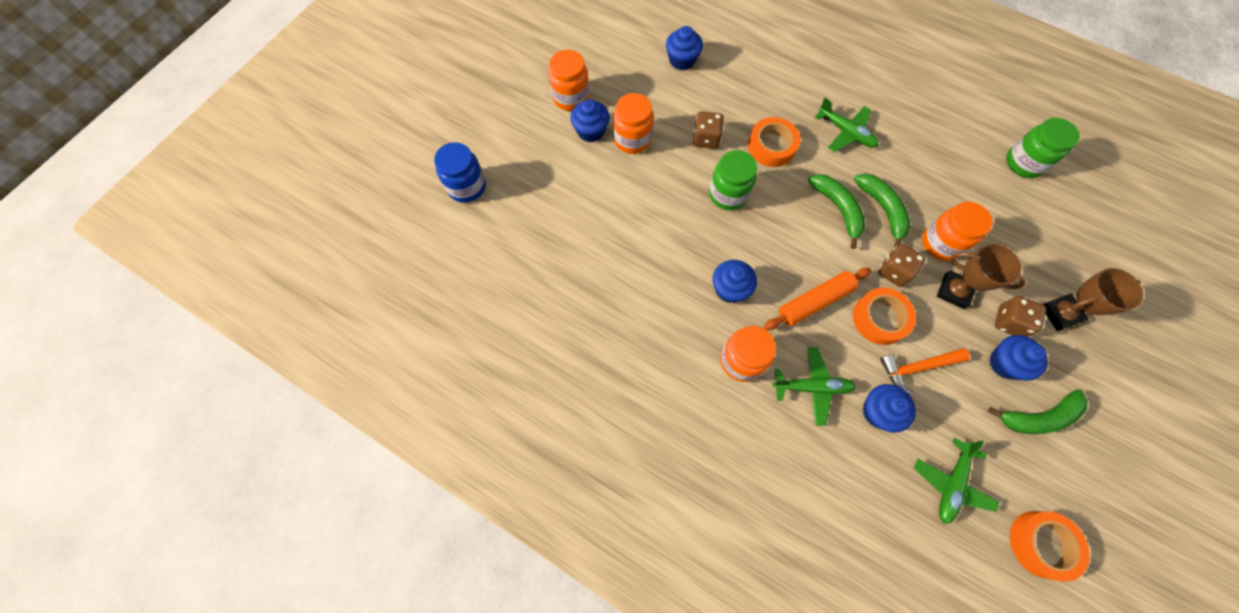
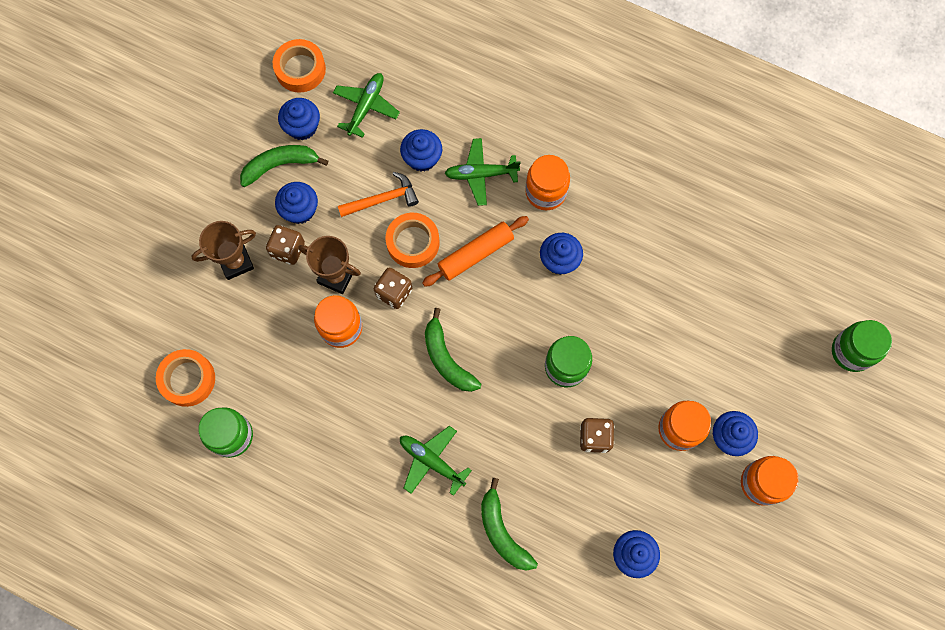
camera: 175 degrees right, 5 degrees up
blue jar [434,142,486,203] -> green jar [832,320,892,372]
orange tape [748,117,801,167] -> orange tape moved to [156,349,215,407]
green banana [854,173,911,248] -> green banana moved to [481,478,538,571]
none -> blue cupcake [278,98,320,140]

